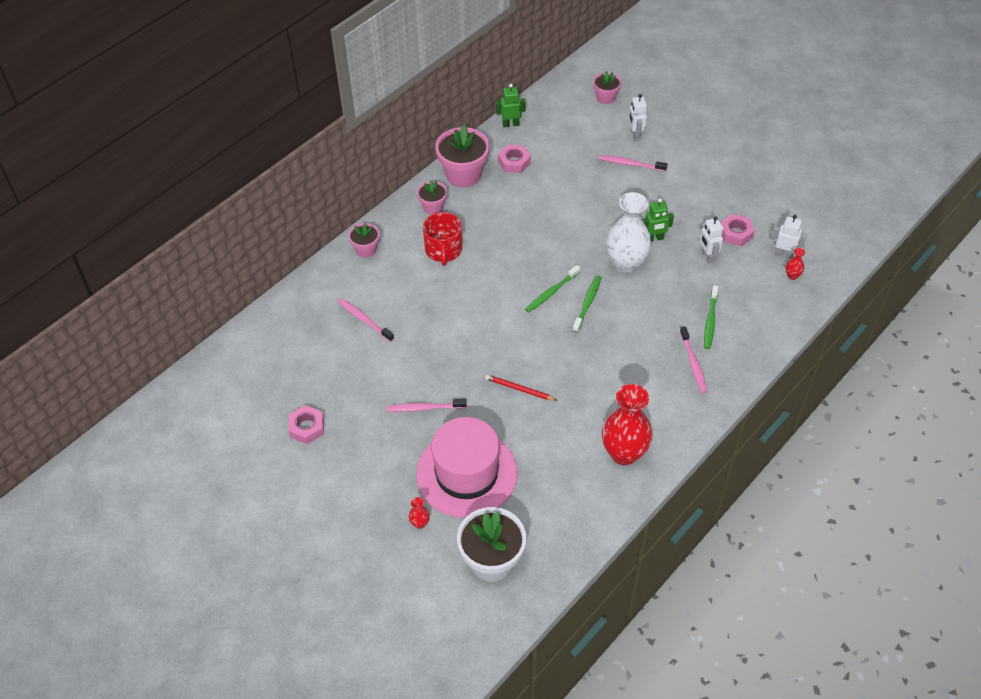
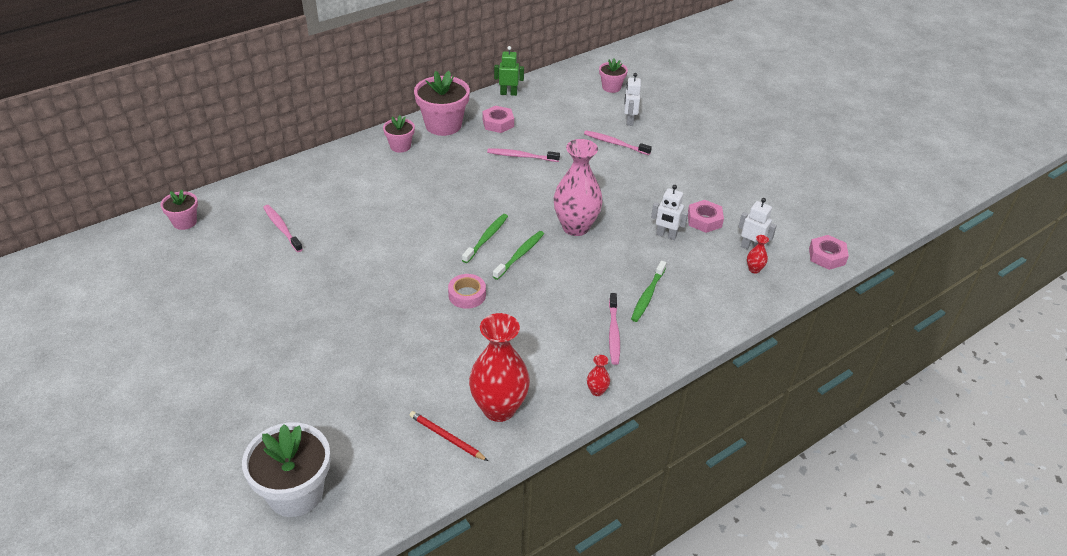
camera: 10 degrees right, 10 degrees down
pink nut [288,405,324,444] -> pink nut moved to [809,235,849,270]
pink flower pot [348,223,380,258] -> pink flower pot moved to [161,190,198,230]
pink toothbrush [386,399,467,412] -> pink toothbrush moved to [487,148,560,162]
red vase [409,497,430,529] -> red vase moved to [587,355,610,396]
pink hat [416,417,518,518] -> none
red mug [423,212,462,266] -> none
red pencil [485,374,558,401] -> red pencil moved to [409,411,488,461]
green toothbrush [525,265,580,313] -> green toothbrush turned 150 degrees clockwise [462,214,508,263]
white vase [606,192,651,274] -> pink vase [553,139,603,236]
green robot [642,198,674,242] -> none
white robot [700,216,723,263] -> white robot turned 60 degrees counterclockwise [651,185,688,240]
none -> pink tape [448,274,486,309]

